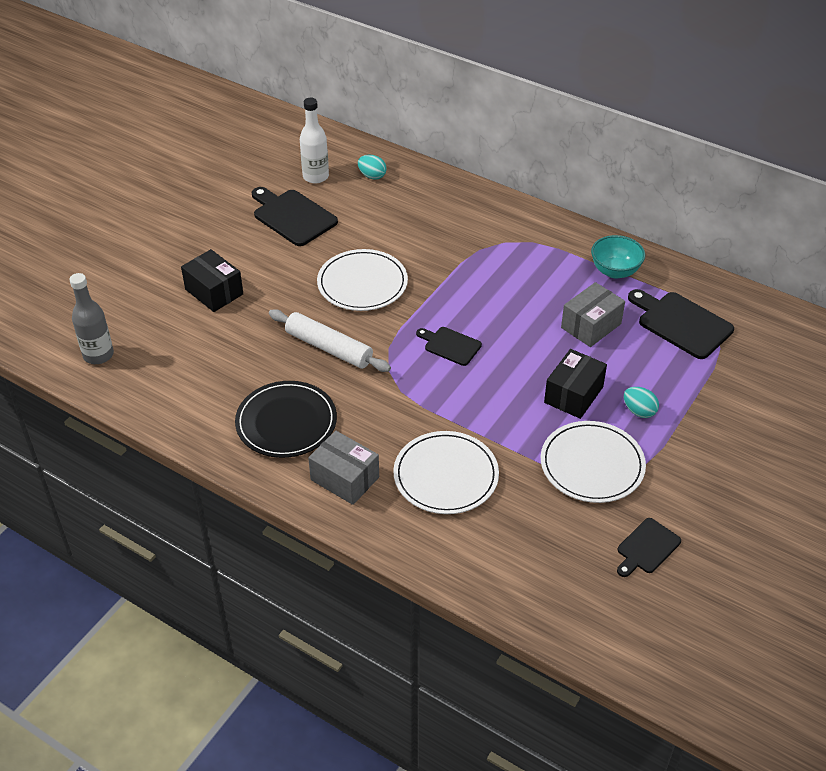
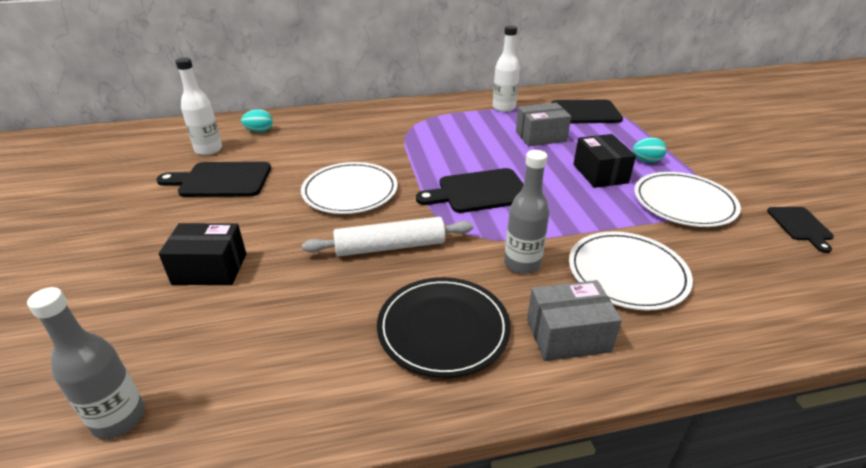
camera: 45 degrees left, 10 degrees down
black cutting board [416,327,482,366] -> black cutting board [416,168,524,213], size x1.67
grey box [561,282,625,347] -> grey box turned 75 degrees clockwise [516,103,571,146]
turquoise bowl [591,235,645,279] -> white bottle [493,25,520,112]
none -> grey bottle [504,150,549,274]

